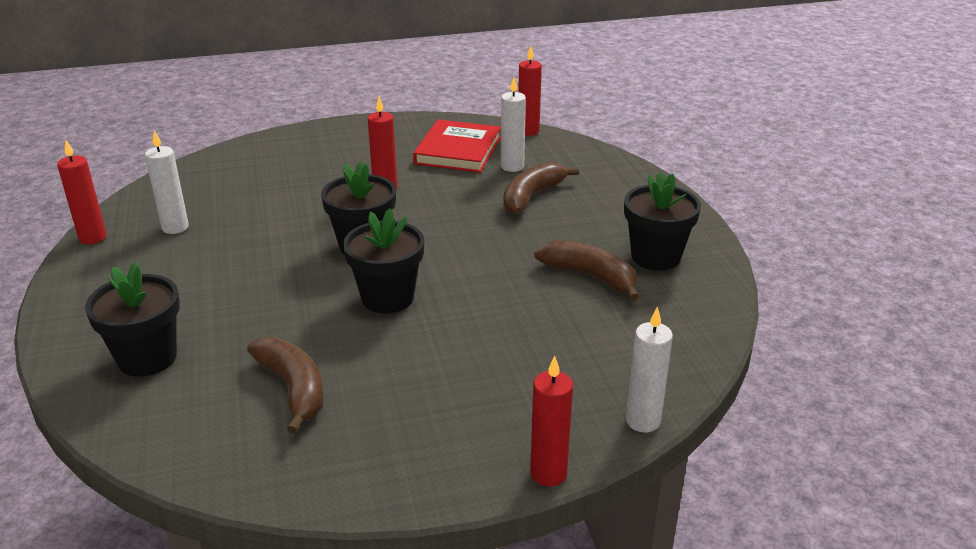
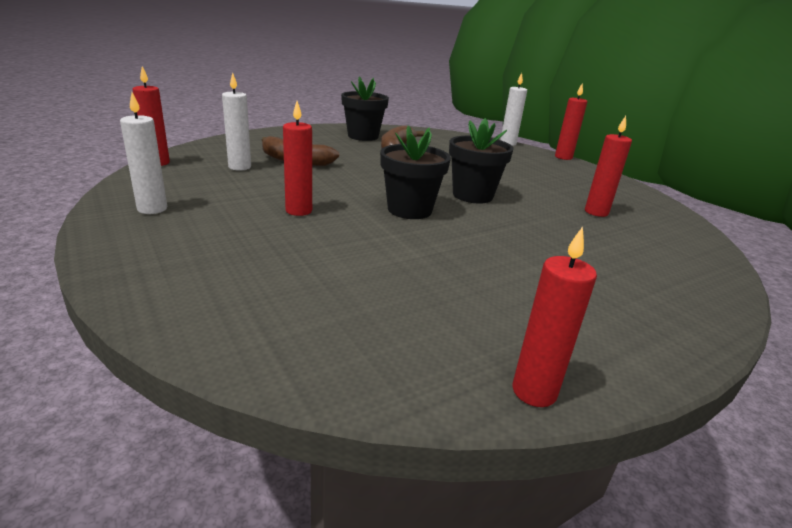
camera: 110 degrees left, 5 degrees down
black flower pot [85,262,180,377] -> none
white candle [145,130,189,234] -> white candle moved to [120,92,167,214]
brown banana [247,337,324,434] -> red candle [585,116,632,217]
red book [413,119,501,173] -> none

